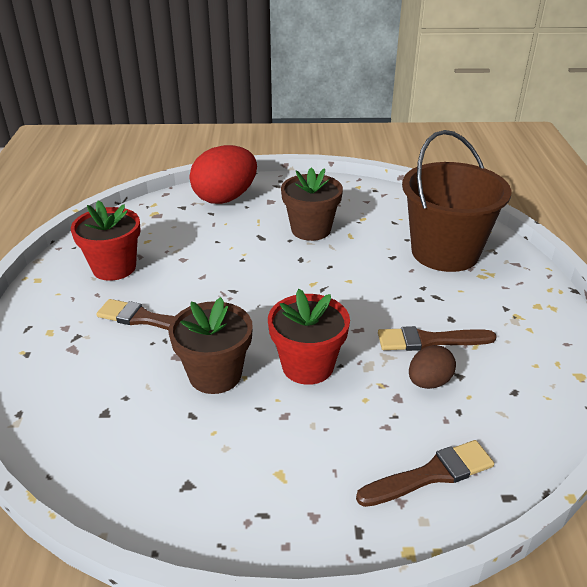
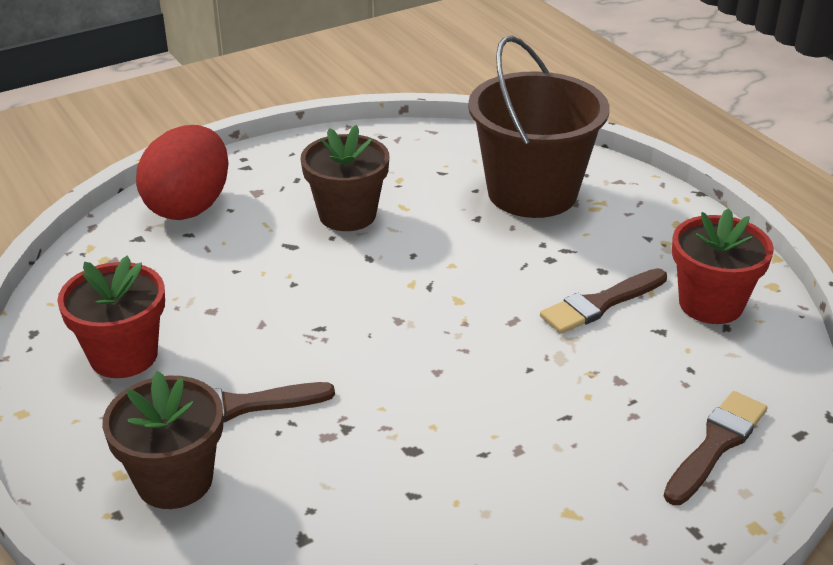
camera: 30 degrees left, 0 degrees up
brown flower pot [168,297,253,394] -> brown flower pot moved to [102,371,223,509]
red flower pot [268,289,350,385] -> red flower pot moved to [672,208,774,324]
brown egg [409,345,456,389] -> none

